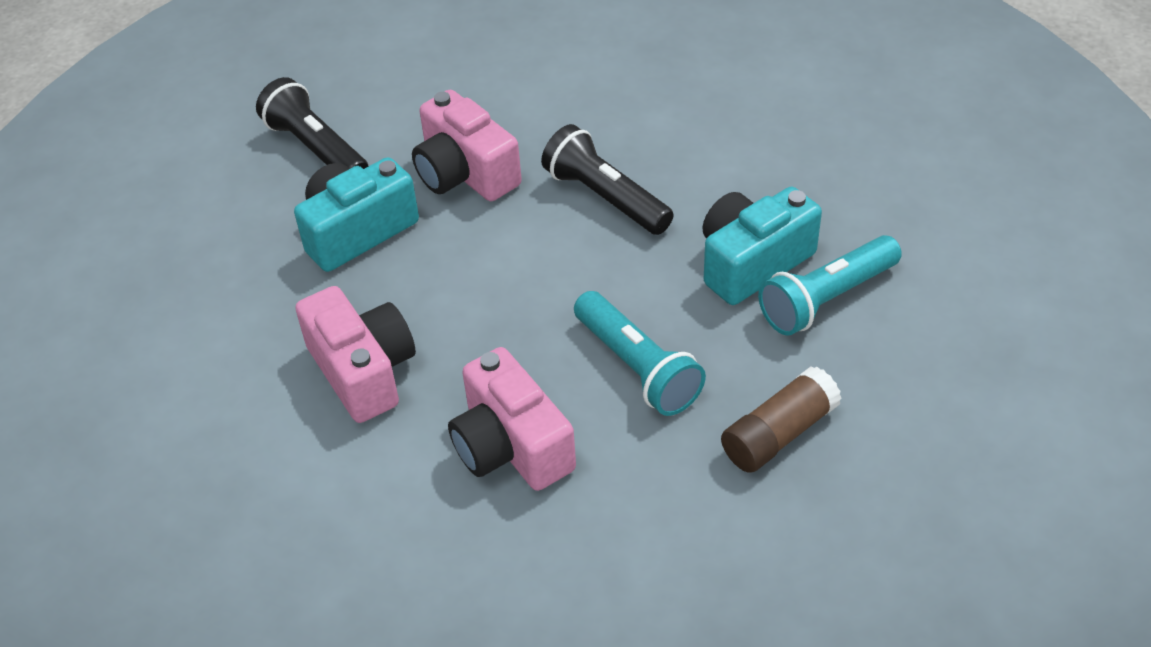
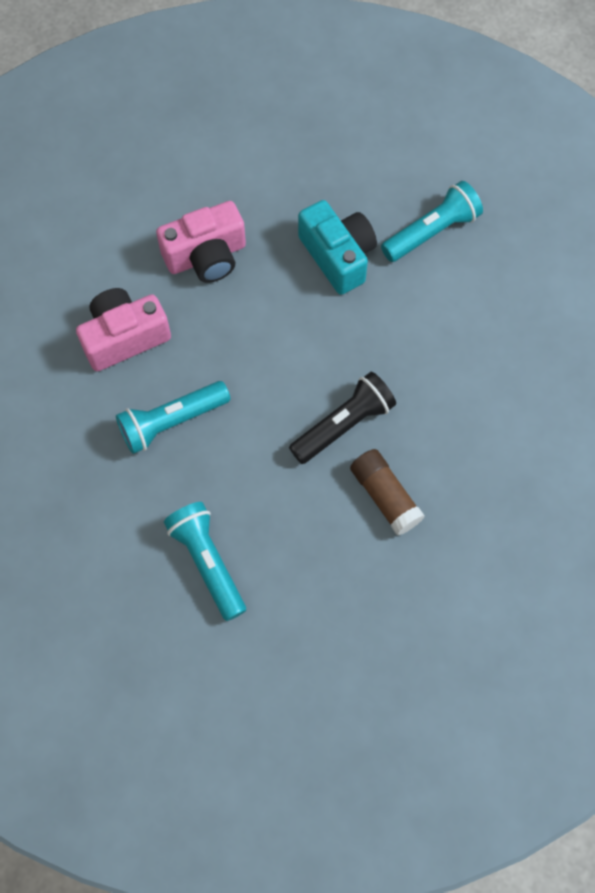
camera: 95 degrees right, 20 degrees up
black flashlight [256,77,368,169] -> turquoise flashlight [381,181,483,262]
pink camera [412,90,522,201] -> none
turquoise camera [702,187,822,305] -> none
brown glue stick [721,366,842,473] -> brown glue stick moved to [350,449,425,535]

